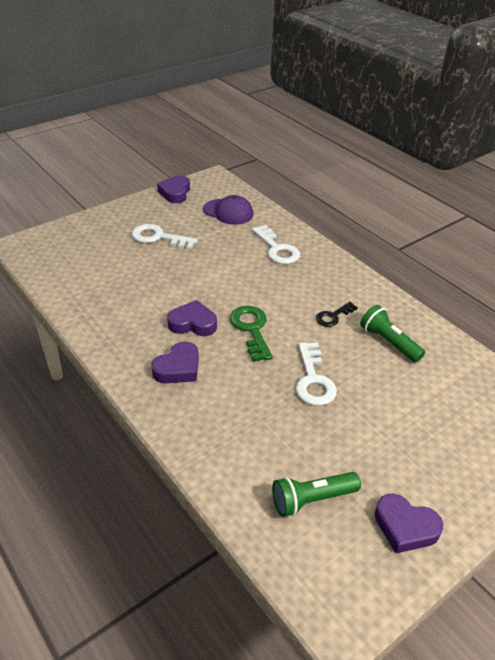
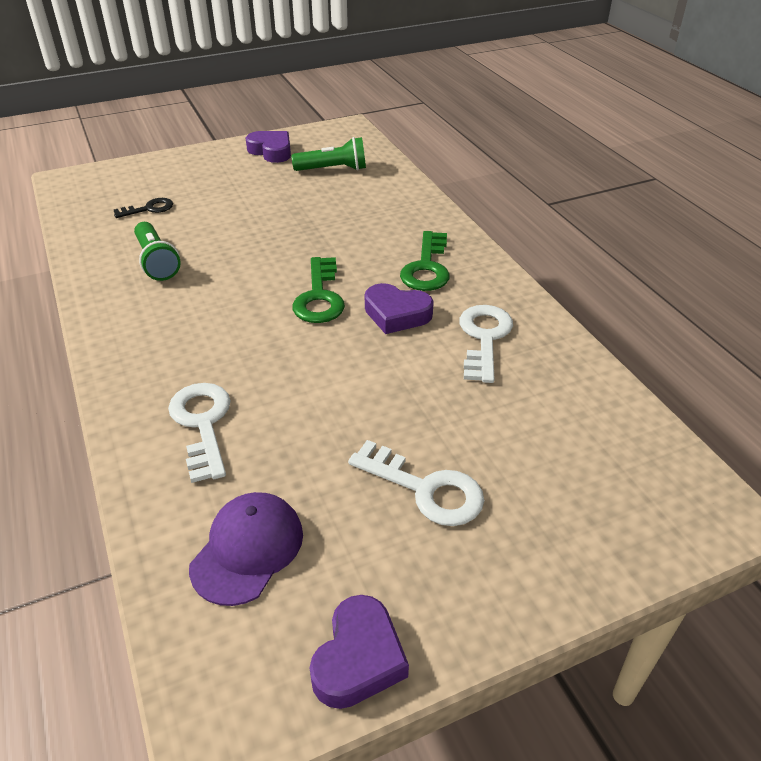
camera: 165 degrees left, 0 degrees up
purple heart [151,341,199,383] -> green key [400,231,450,291]
purple cap [203,195,253,225] -> purple cap turned 75 degrees clockwise [189,492,303,606]
white key [296,342,337,406] -> white key moved to [459,305,513,383]
black key [316,302,358,327] -> black key moved to [114,198,173,218]

